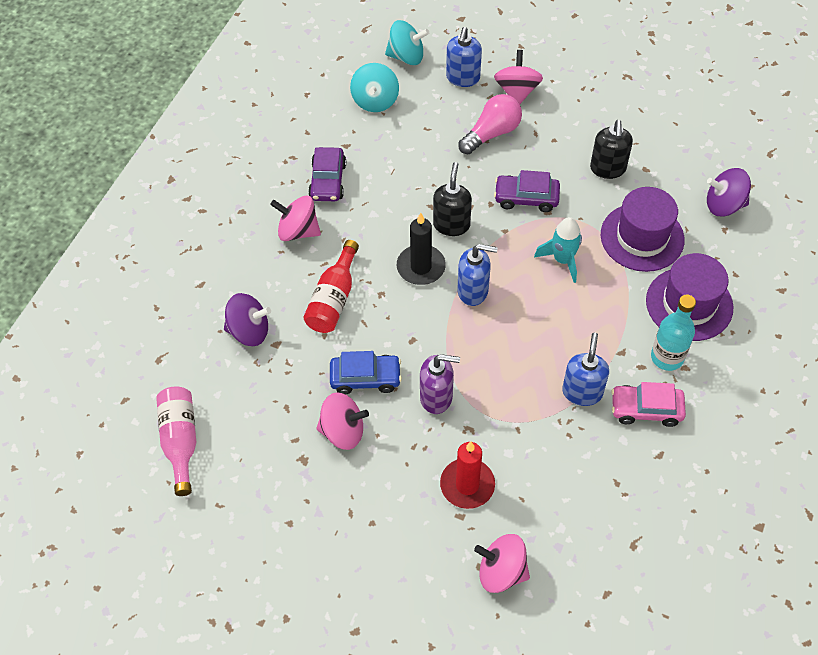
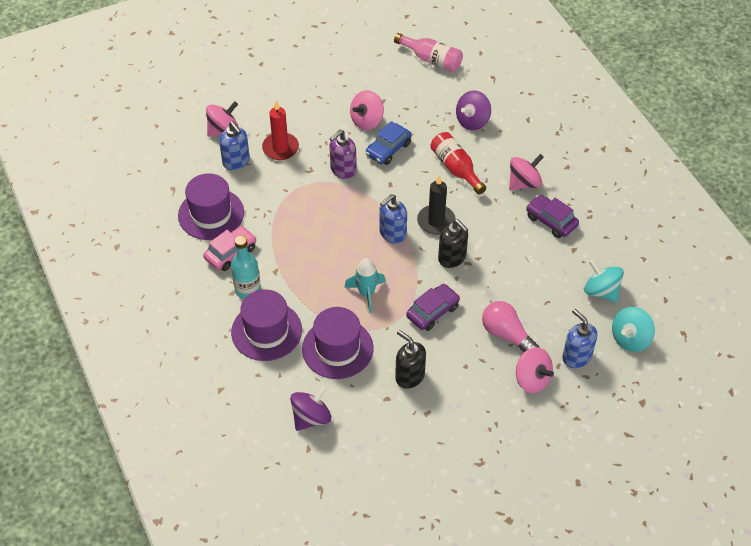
camera: 130 degrees right, 5 degrees down
pink light bulb [458,94,522,155] -> pink light bulb turned 135 degrees clockwise [482,301,539,352]
blue soap dispenser [562,332,609,406] -> blue soap dispenser moved to [219,121,250,170]
none -> purple hat [178,173,244,240]

